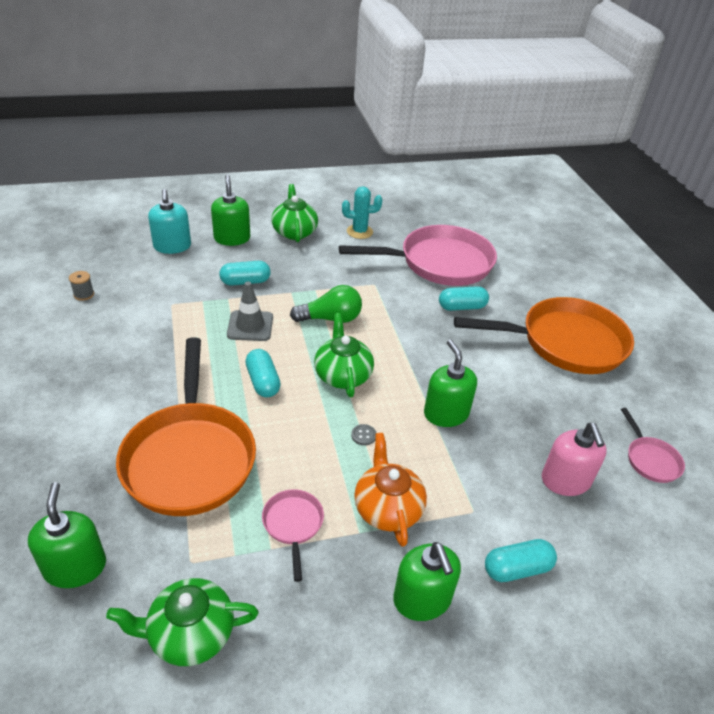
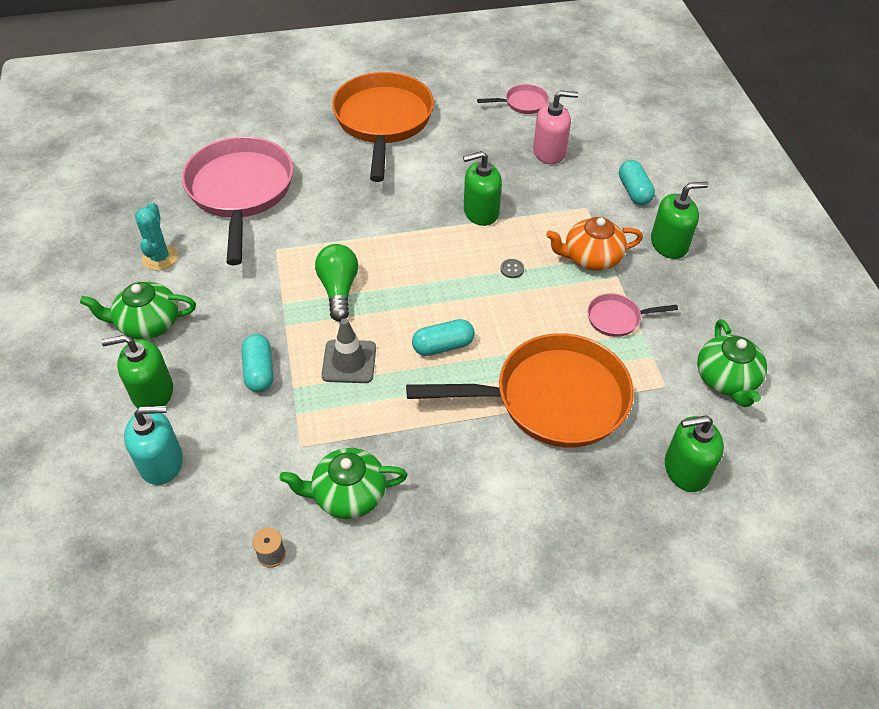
camera: 85 degrees left, 10 degrees up
green teapot [314,313,374,397] -> green teapot moved to [279,448,408,519]
turquoise capsule [439,286,489,311] -> none

